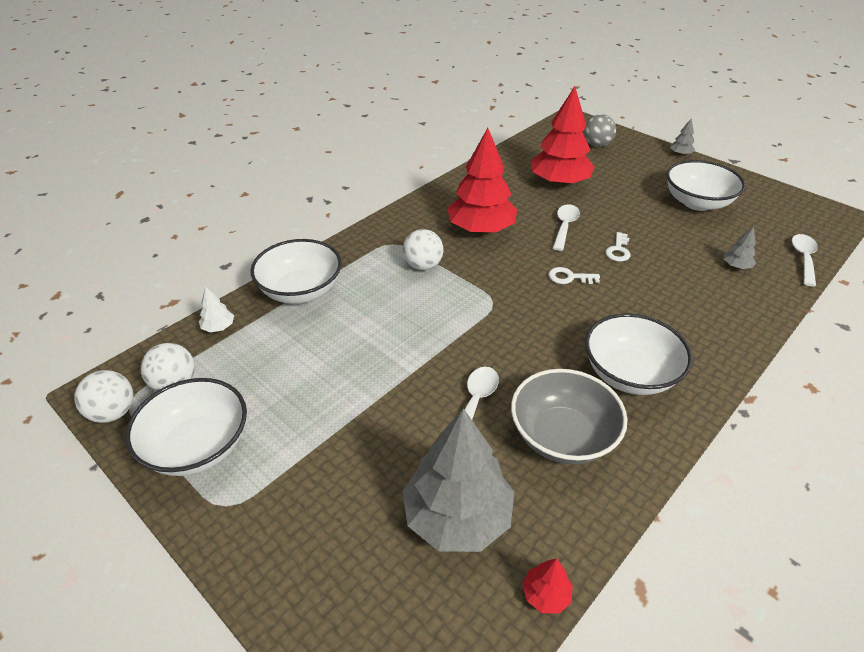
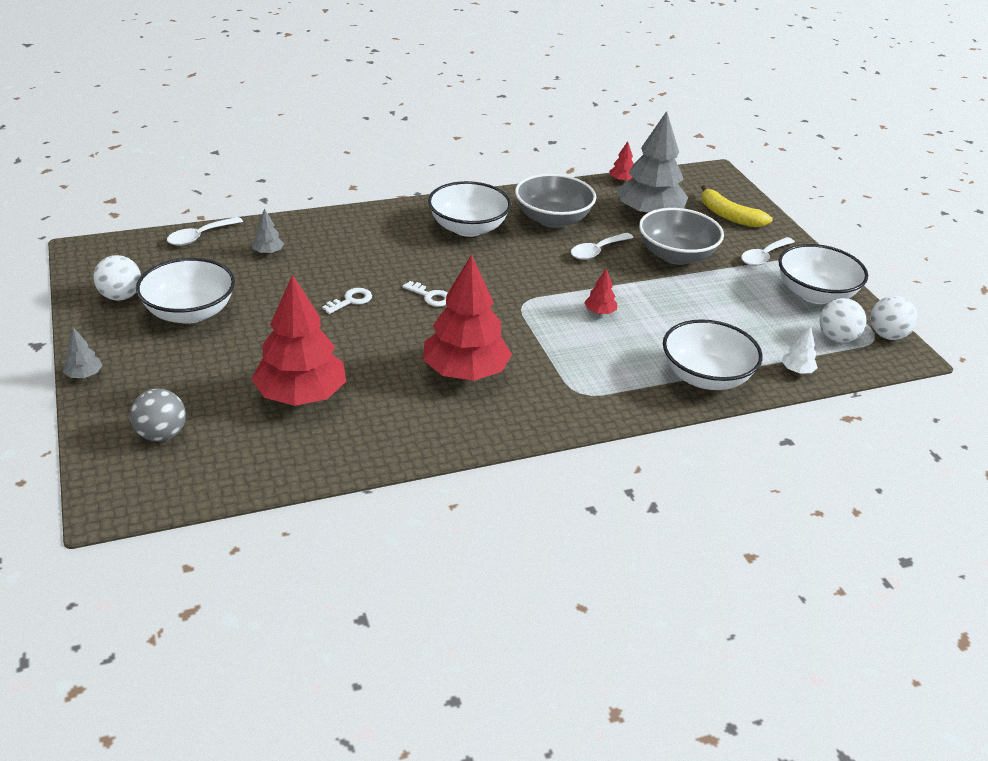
camera: 155 degrees left, 5 degrees down
white ball [403,229,443,270] -> white ball moved to [93,255,141,301]
white spoon [553,205,580,251] -> white spoon moved to [741,237,795,266]
none -> red tree [584,268,617,315]
none -> grey bowl [639,208,724,265]
none -> yellow banana [701,185,772,228]

